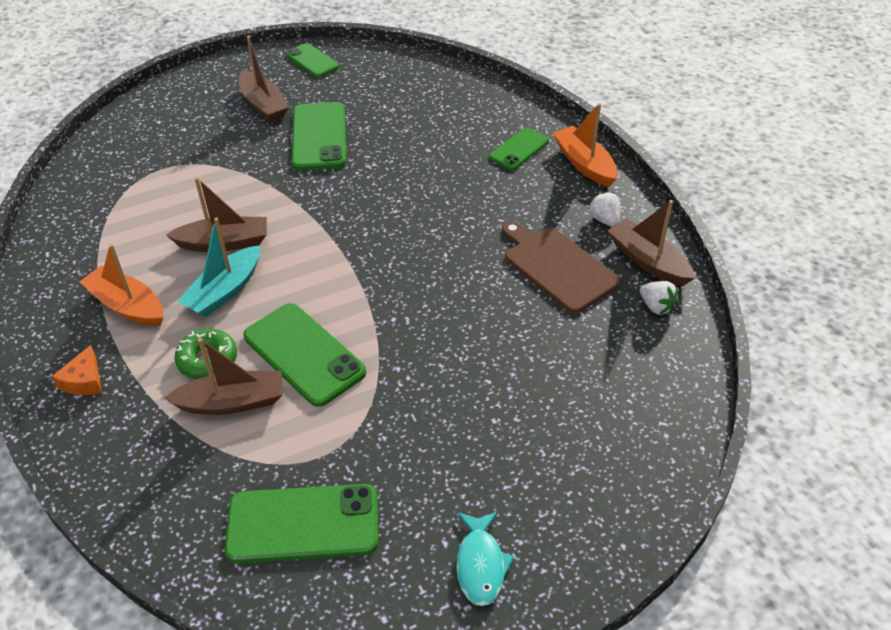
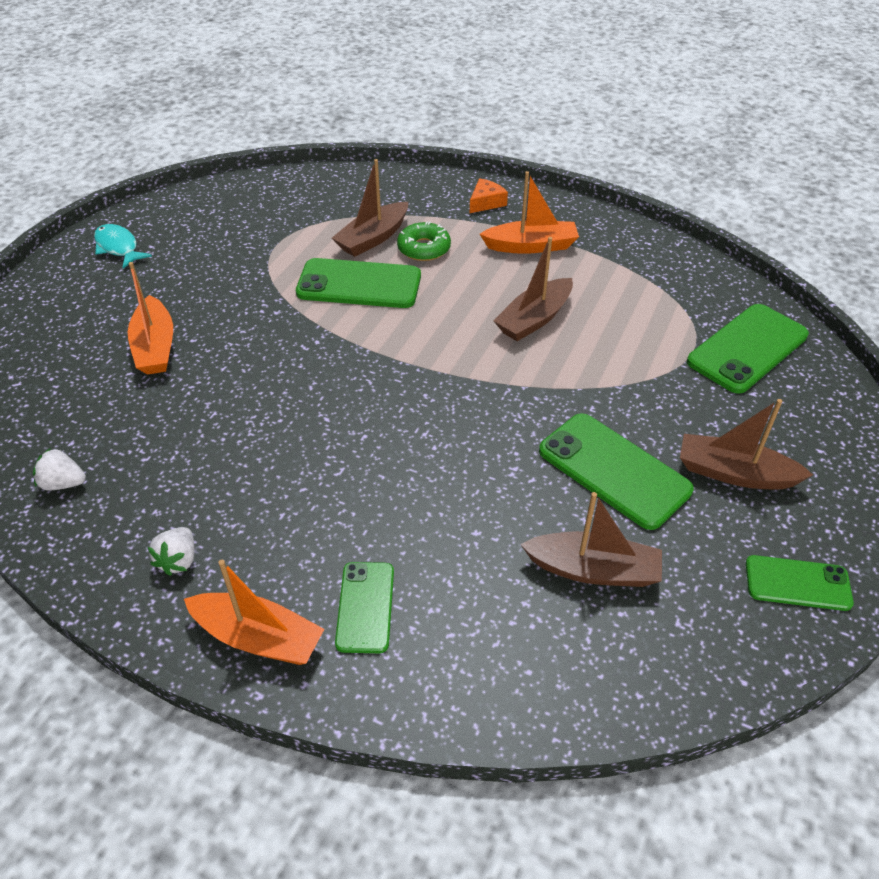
camera: 140 degrees right, 0 degrees up
orange cheese [51,345,102,395] -> orange cheese turned 75 degrees clockwise [470,178,508,213]
turquoise boat [178,218,260,317] -> none
green phone [225,484,378,563] -> green phone moved to [687,304,809,394]
brown cutting board [502,221,620,313] -> none
white strawberry [588,192,620,227] -> white strawberry turned 75 degrees clockwise [148,527,195,576]
brown boat [608,200,695,286] -> brown boat moved to [520,492,662,587]
none -> orange boat [128,262,173,375]

